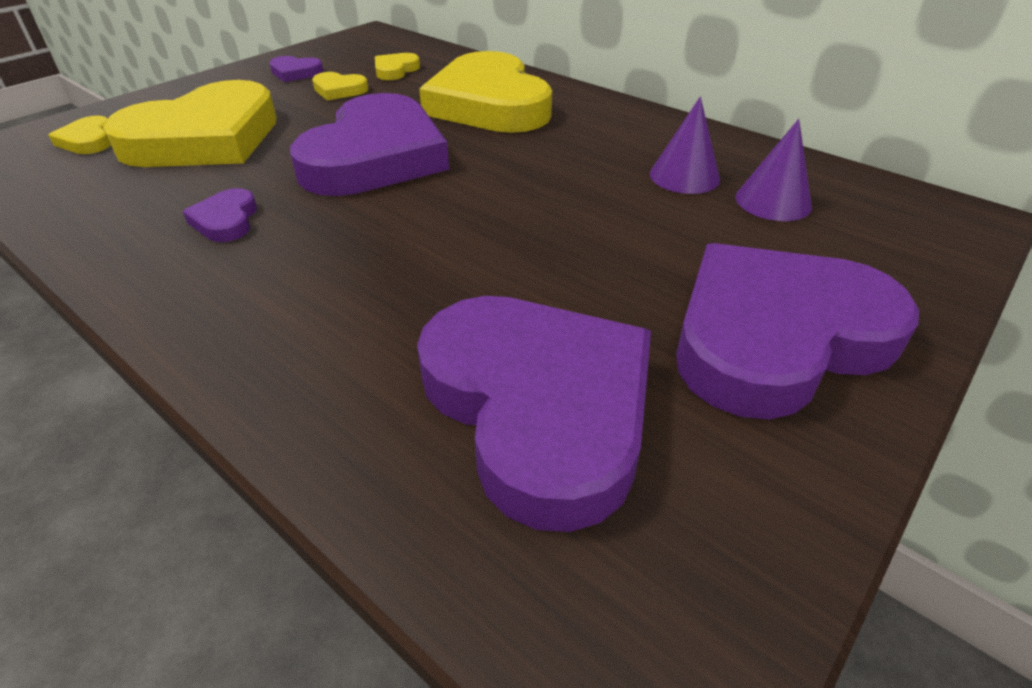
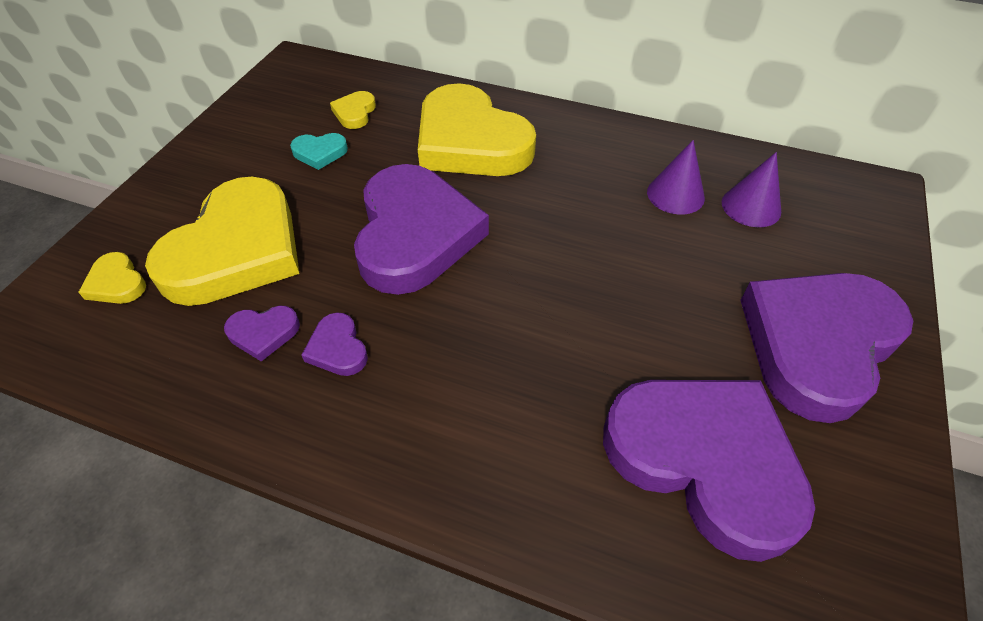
camera: 20 degrees left, 10 degrees up
purple heart [269,56,324,82] -> purple heart moved to [224,306,300,361]
yellow heart [312,72,368,101] -> turquoise heart [290,133,348,170]

